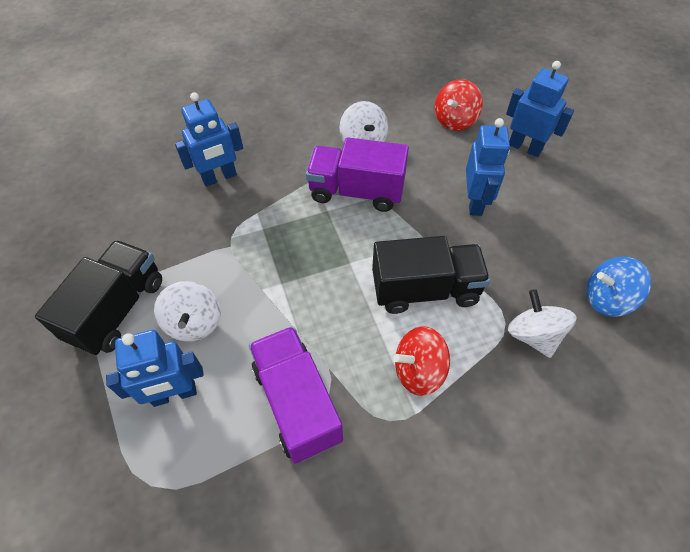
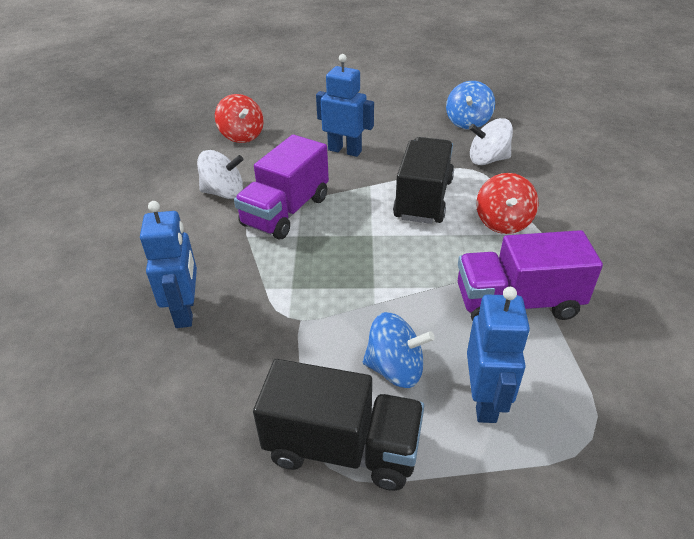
camera: 70 degrees left, 15 degrees down
black truck [35,240,162,355] -> black truck turned 150 degrees clockwise [253,359,424,491]
white spinning top [154,281,221,342] -> blue spinning top [363,312,435,388]
blue robot [506,61,574,157] -> none

